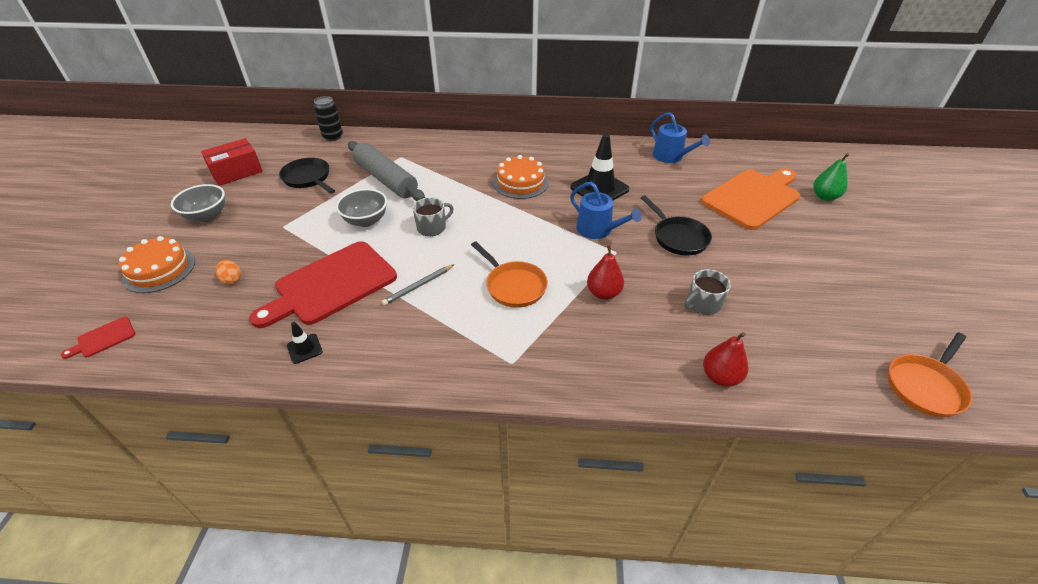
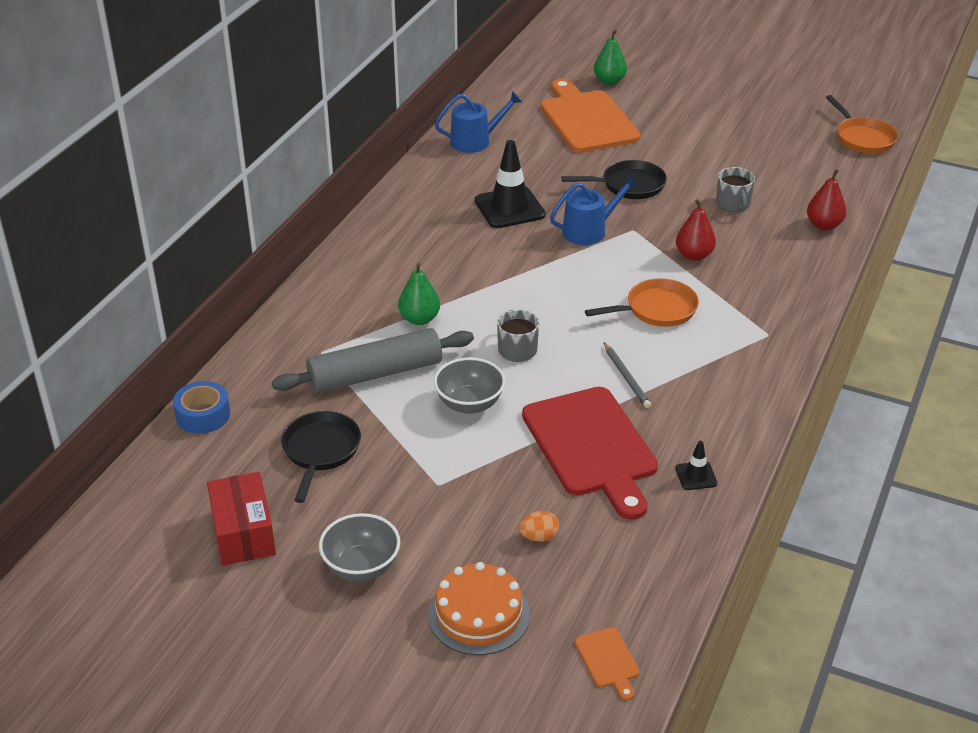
camera: 70 degrees left, 5 degrees down
red cutting board [61,317,135,359] -> orange cutting board [575,627,640,701]
black pan [279,158,335,194] -> black pan turned 120 degrees clockwise [281,411,361,503]
black can [314,96,343,141] -> blue tape [173,381,230,434]
orange cake [493,155,548,199] -> none
none -> green pear [398,263,440,325]

